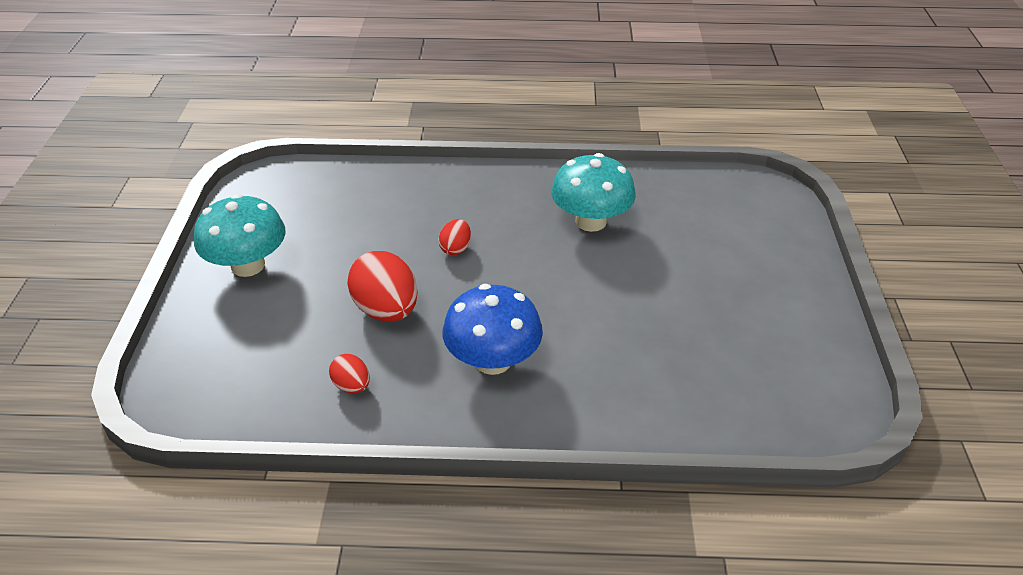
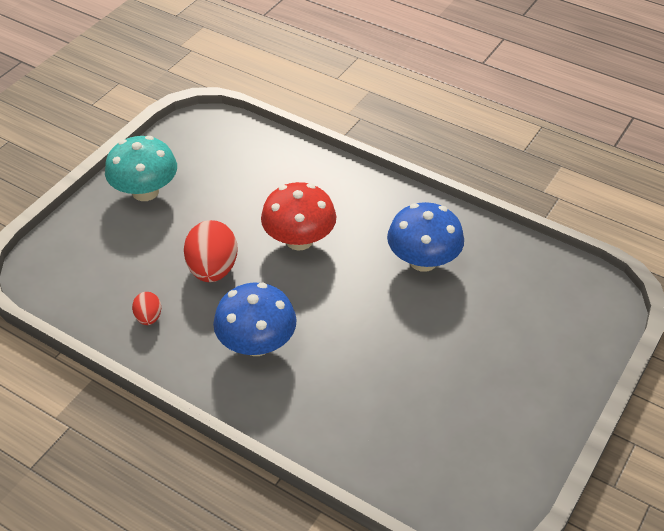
camera: 30 degrees right, 5 degrees up
red egg [438,219,471,255] -> red mushroom [261,182,336,251]
turquoise mushroom [551,153,636,232] -> blue mushroom [387,202,464,272]

